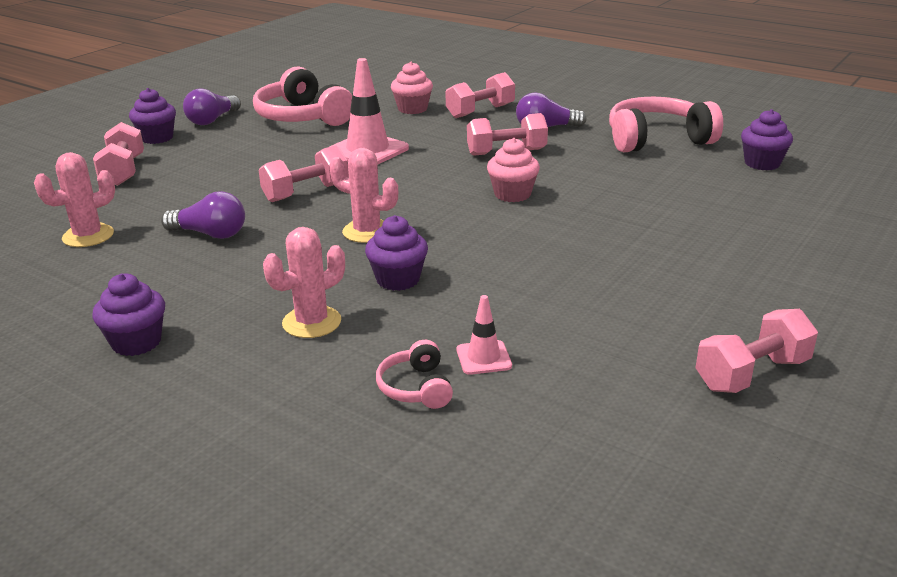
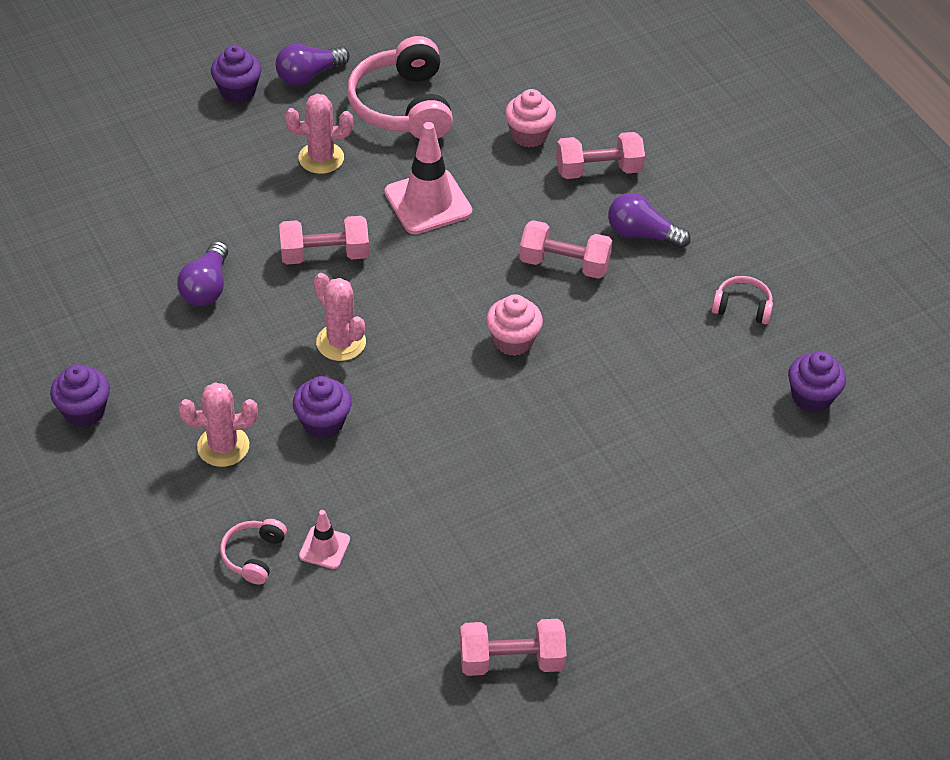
camera: 25 degrees right, 20 degrees up
pink cactus [34,152,115,247] -> pink cactus moved to [285,94,353,174]
pink dumbbell [93,122,144,186] -> none
purple light bulb [161,191,245,239] -> purple light bulb turned 60 degrees clockwise [177,241,228,306]
pink headphones [609,97,723,152] -> pink headphones [712,276,773,324], size x0.48

